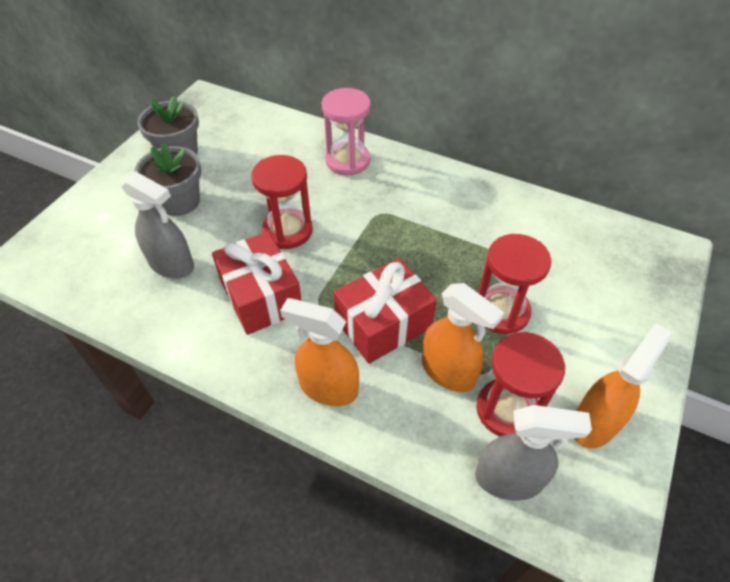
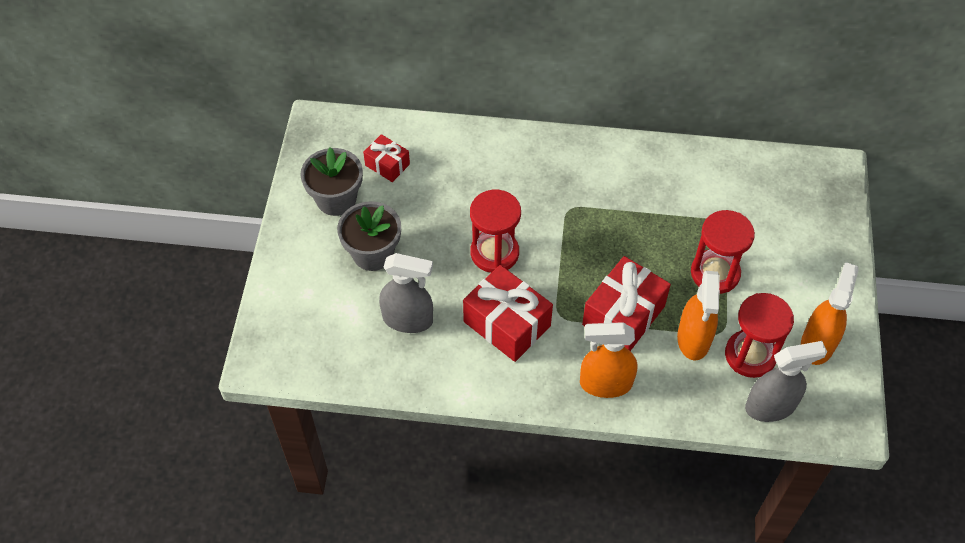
camera: 20 degrees left, 5 degrees up
pink hourglass [322,88,371,176] -> none
orange spray bottle [422,283,504,392] -> orange spray bottle turned 75 degrees clockwise [677,271,720,360]
none -> red gift [363,134,410,182]

